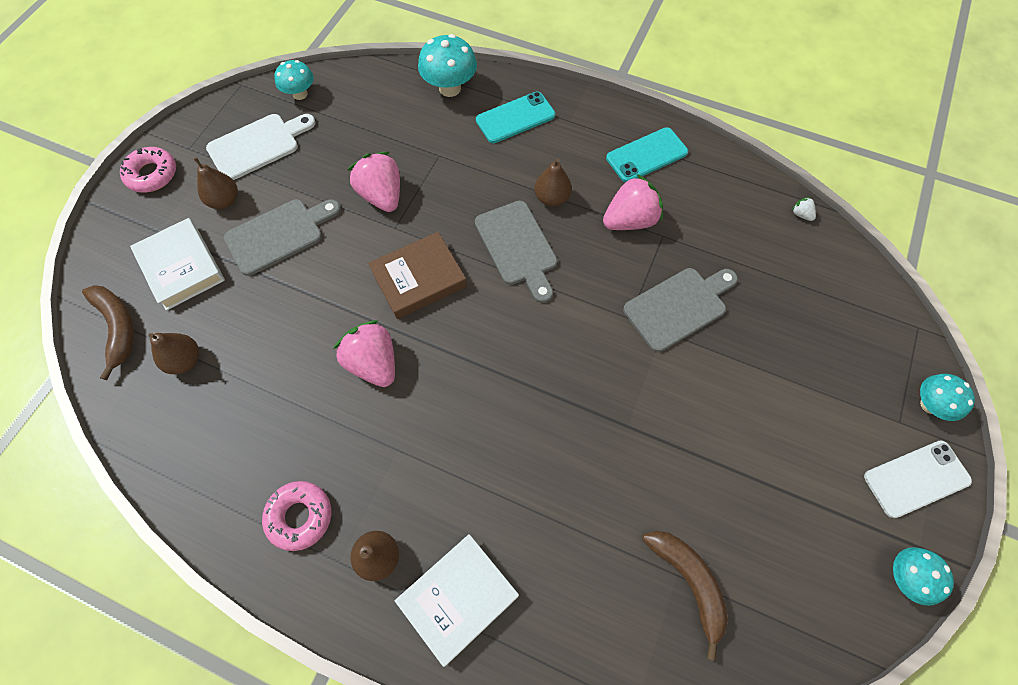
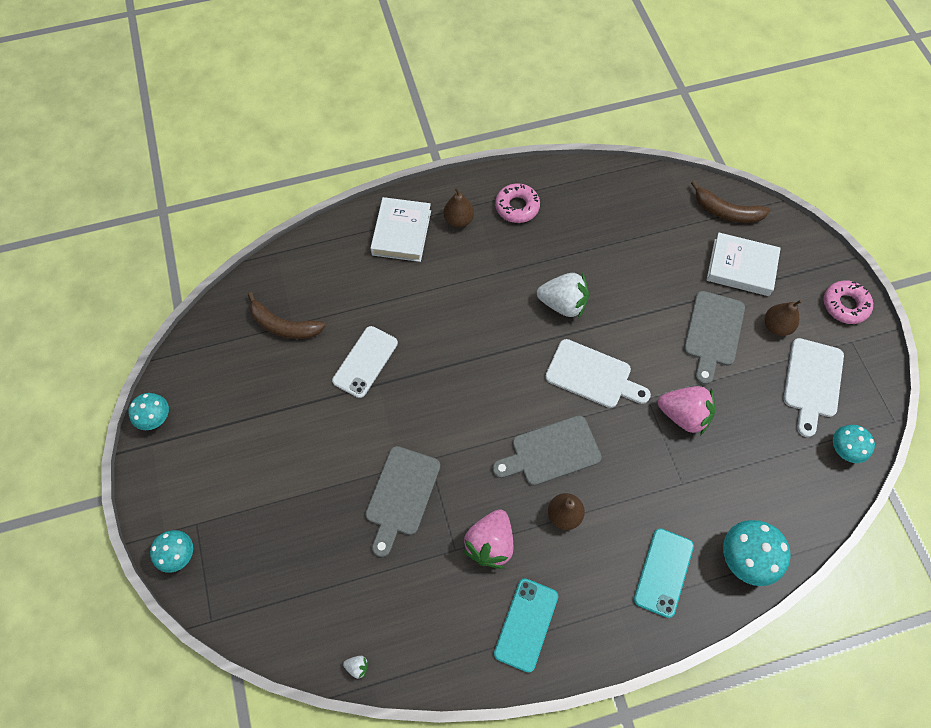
camera: 140 degrees right, 0 degrees up
brown pear [148,333,199,374] -> none
pink strawberry [333,320,395,387] -> white strawberry [537,272,589,319]
brown book [368,232,467,319] -> white cutting board [545,339,651,408]
grey cutting board [475,201,557,303] -> grey cutting board turned 45 degrees counterclockwise [492,415,601,486]
white phone [864,440,972,518] -> white phone moved to [332,326,398,398]

